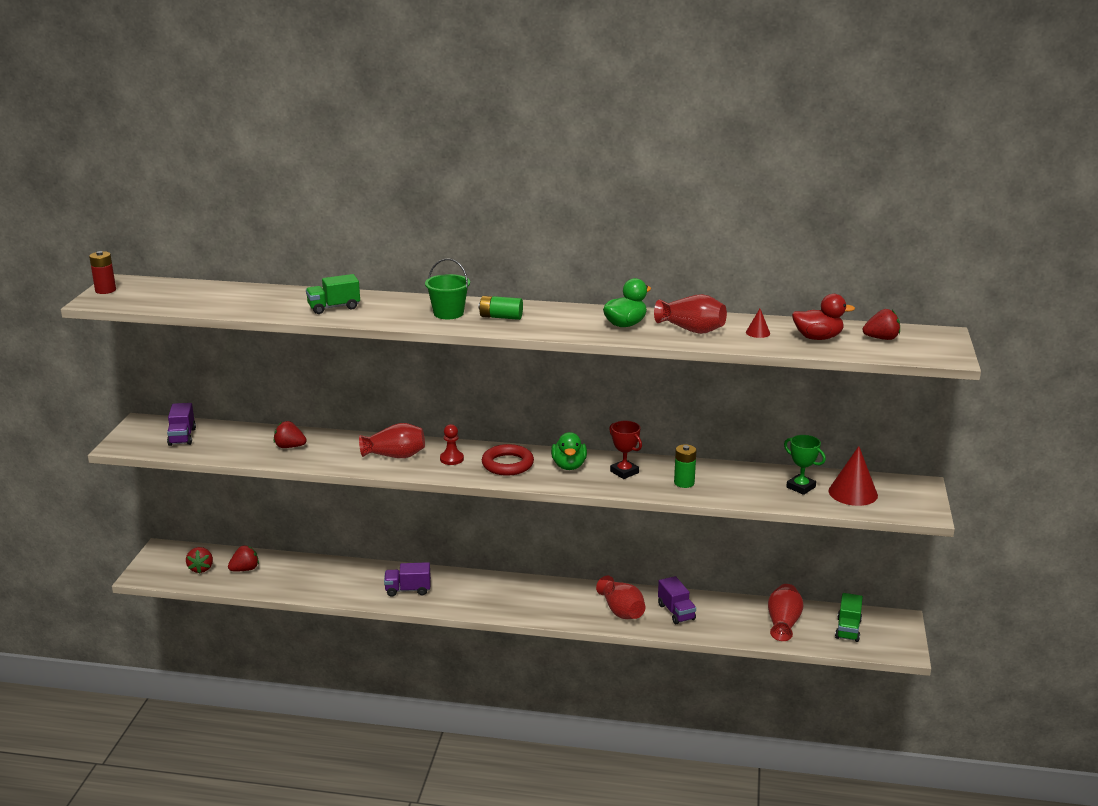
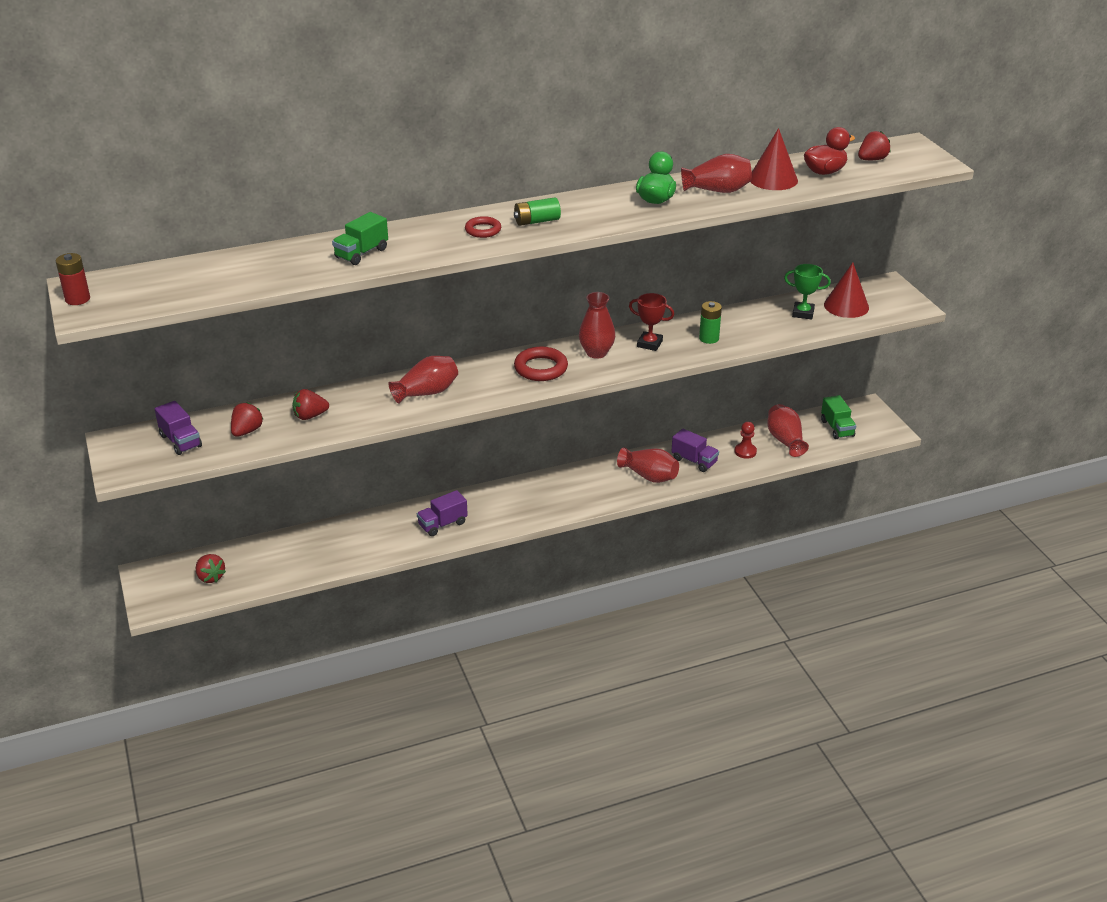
camera: 30 degrees left, 10 degrees up
red strawberry [228,546,259,571] -> red strawberry moved to [231,402,264,437]
green bucket [425,258,470,319] -> red ring [465,216,501,238]
red pawn [440,424,464,465] -> red pawn moved to [734,422,757,459]
green duck [551,432,587,470] -> red vase [579,292,615,359]
red cone [746,309,770,338] -> red cone [751,128,798,190], size x2.09

